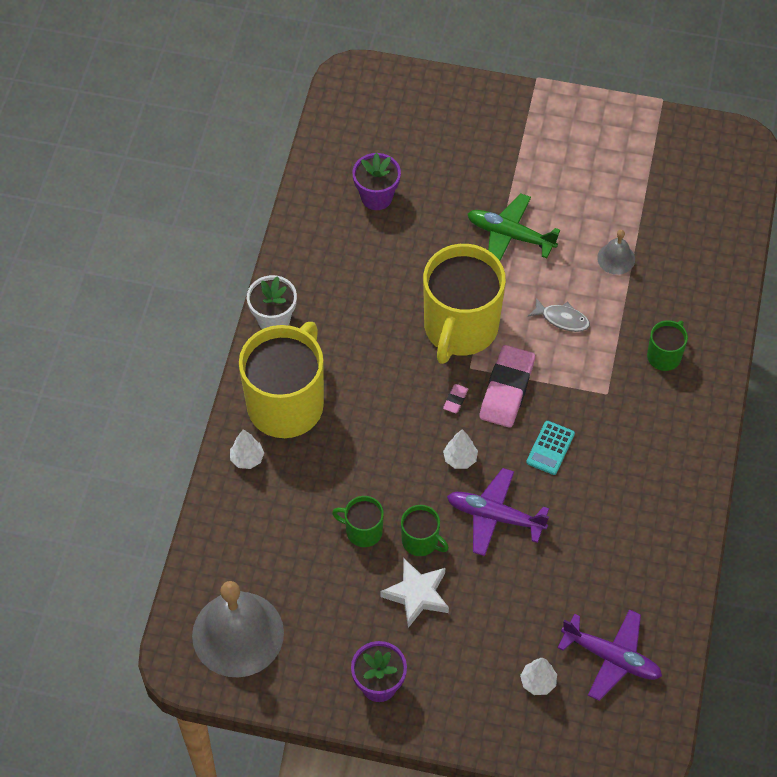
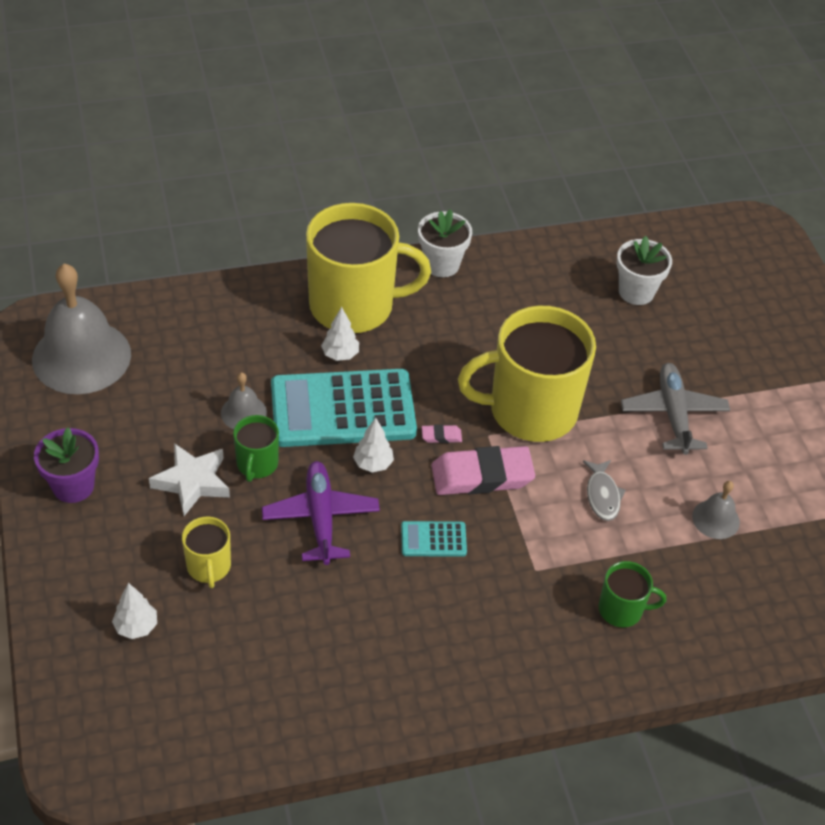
camera: 60 degrees right, 10 degrees down
white tree [230,429,264,469] -> white tree moved to [321,307,359,361]
green mug [332,496,384,547] -> grey bell [221,372,267,429]
purple flower pot [352,153,401,210] -> white flower pot [617,236,672,305]
green plane [468,194,560,261] -> grey plane [621,363,730,455]
purple plane [557,609,662,701] -> none
none -> yellow mug [182,517,231,588]
none -> turquoise calculator [271,369,417,447]

